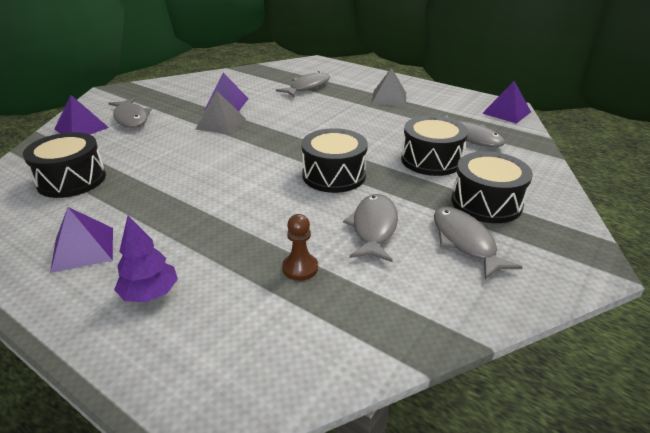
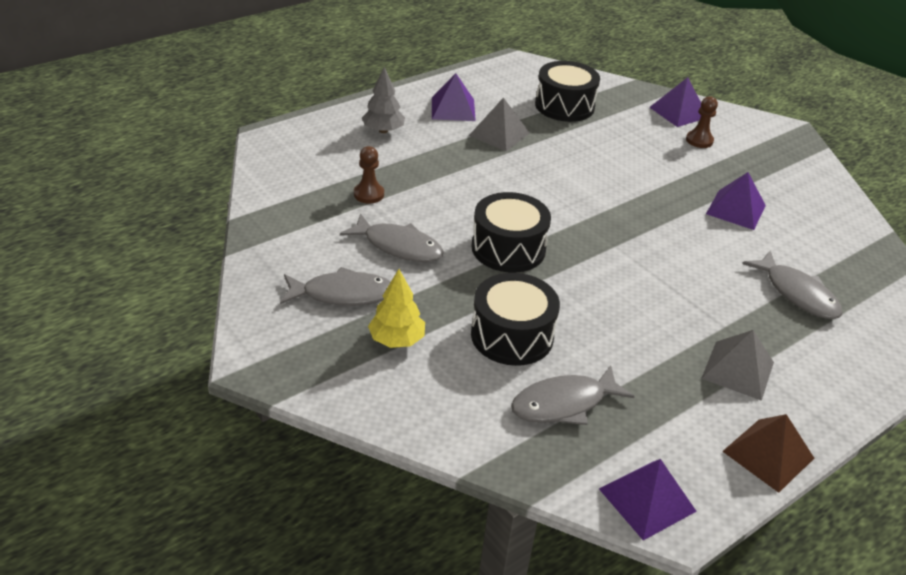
camera: 105 degrees right, 5 degrees up
grey fish [108,98,152,128] -> brown pawn [686,96,718,148]
purple tree [114,216,178,303] -> grey tree [362,67,405,133]
grey pyramid [196,91,246,134] -> grey pyramid moved to [469,97,530,151]
black drum [451,151,533,223] -> yellow tree [368,269,425,348]
none -> brown pyramid [722,414,814,493]

